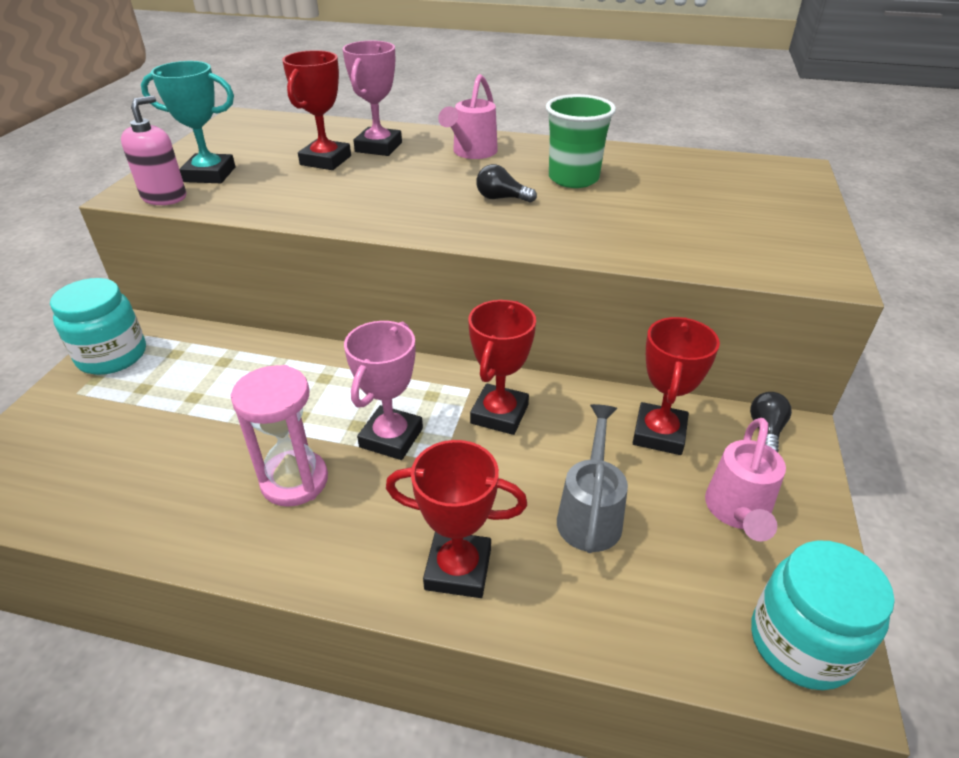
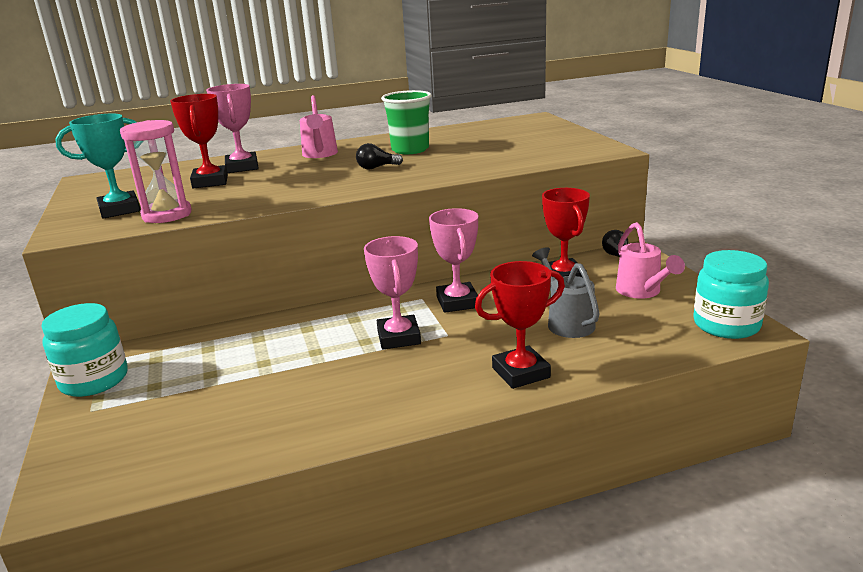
camera: 30 degrees left, 15 degrees down
pink soap dispenser [121,95,186,205] -> none
pink hourglass [230,365,328,507] -> pink hourglass moved to [120,120,192,223]
red trophy [468,300,536,435] -> pink trophy [429,208,478,313]

